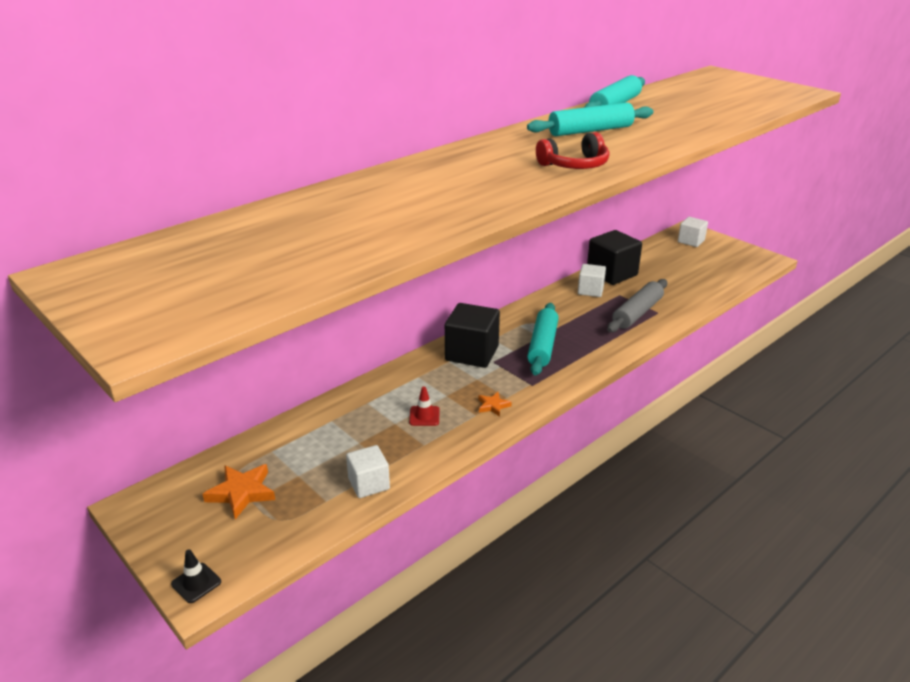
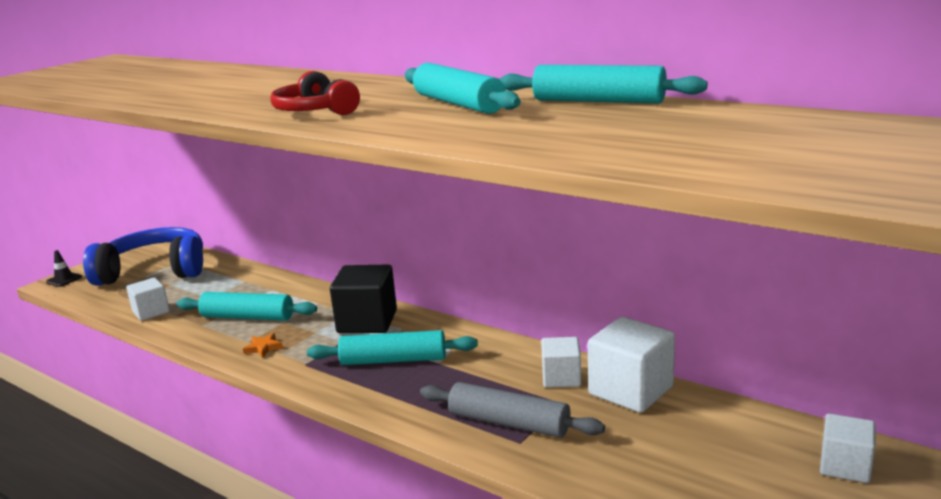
camera: 80 degrees right, 10 degrees down
orange star [203,464,275,519] -> blue headphones [83,227,203,286]
red traffic cone [409,387,440,426] -> turquoise rolling pin [177,292,317,321]
black cube [587,230,642,285] -> white cube [588,317,675,413]

